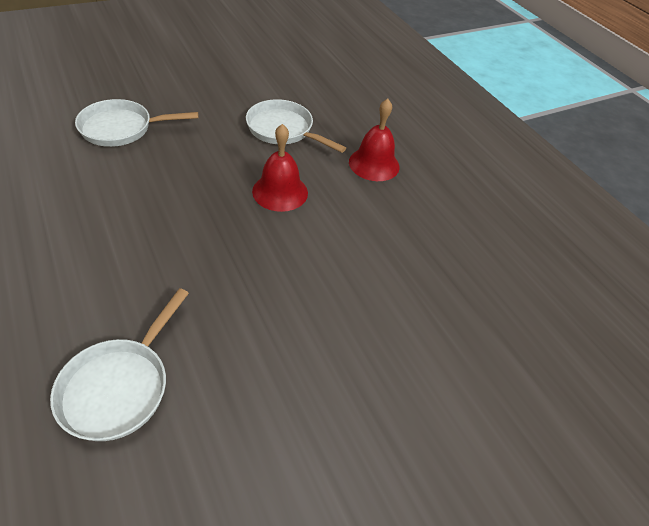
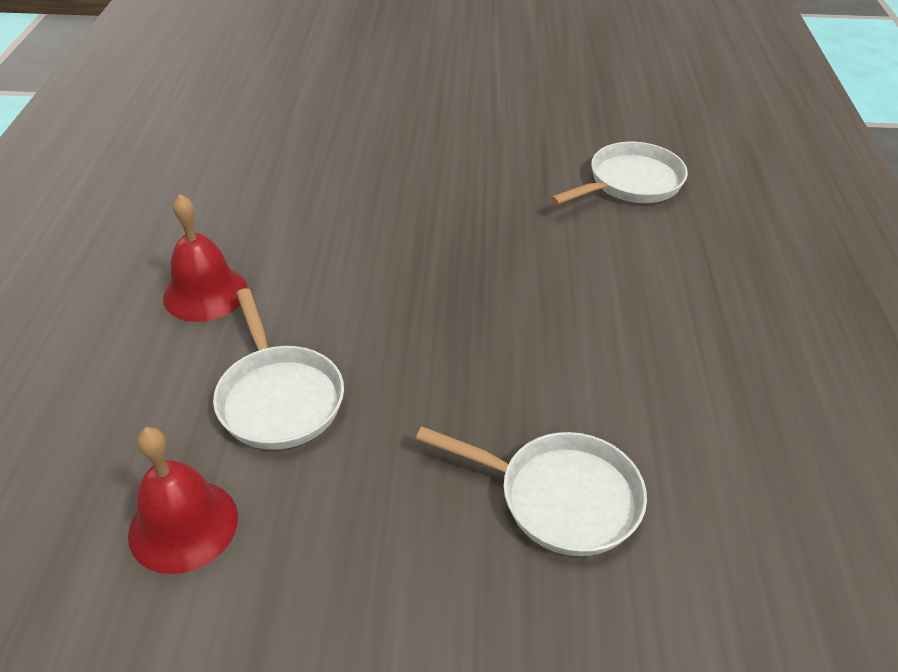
camera: 145 degrees left, 5 degrees down
red bell [252,124,308,212] -> red bell moved to [128,427,238,574]

